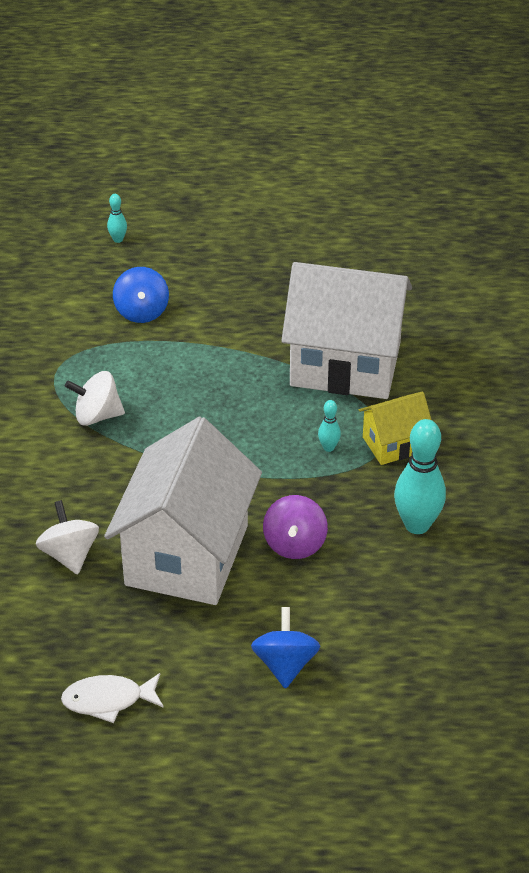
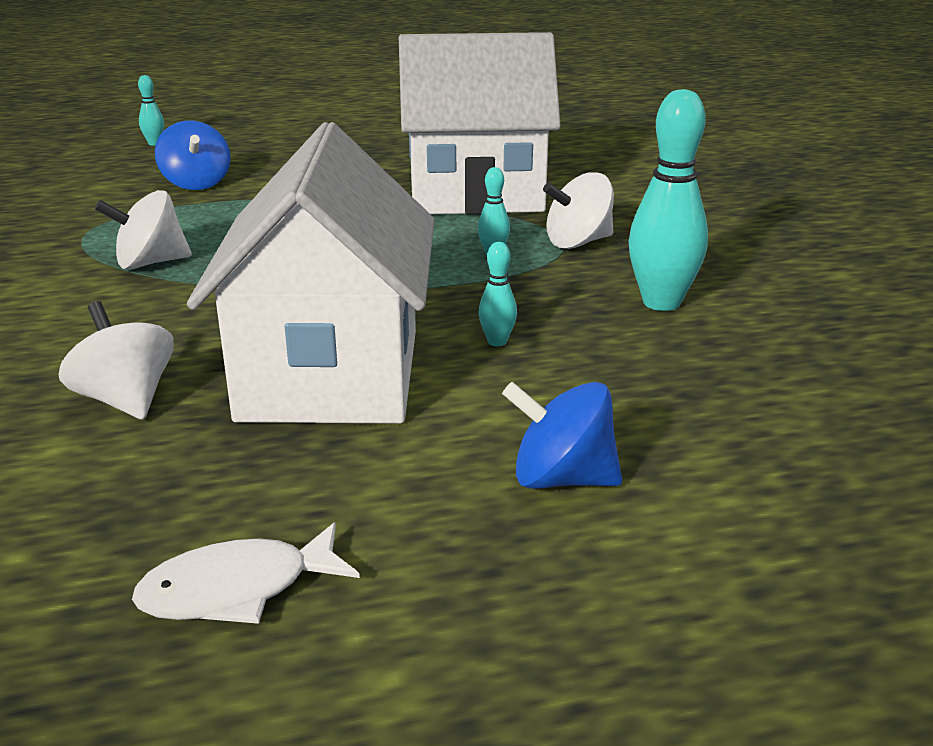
camera: 15 degrees left, 15 degrees down
blue spinning top [251,607,320,689] -> blue spinning top turned 60 degrees counterclockwise [502,382,622,489]
purple spinning top [263,495,328,559] -> turquoise bowling pin [478,242,517,347]
yellow house [359,392,431,465] -> white spinning top [543,172,614,249]

